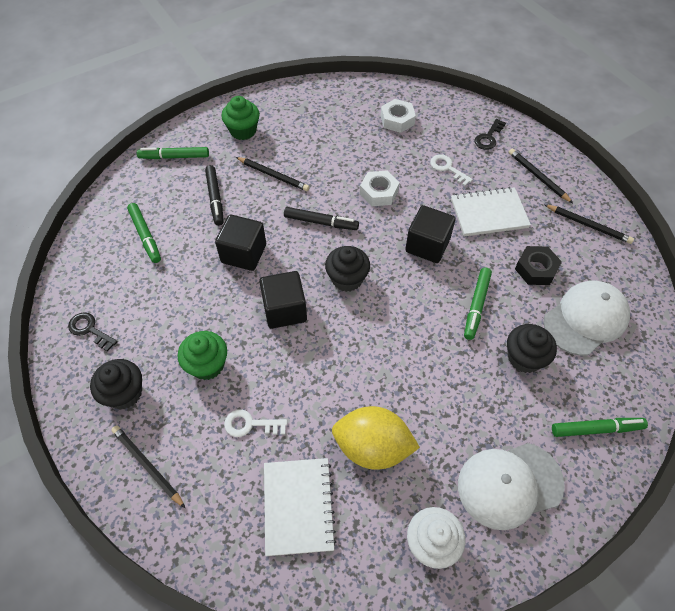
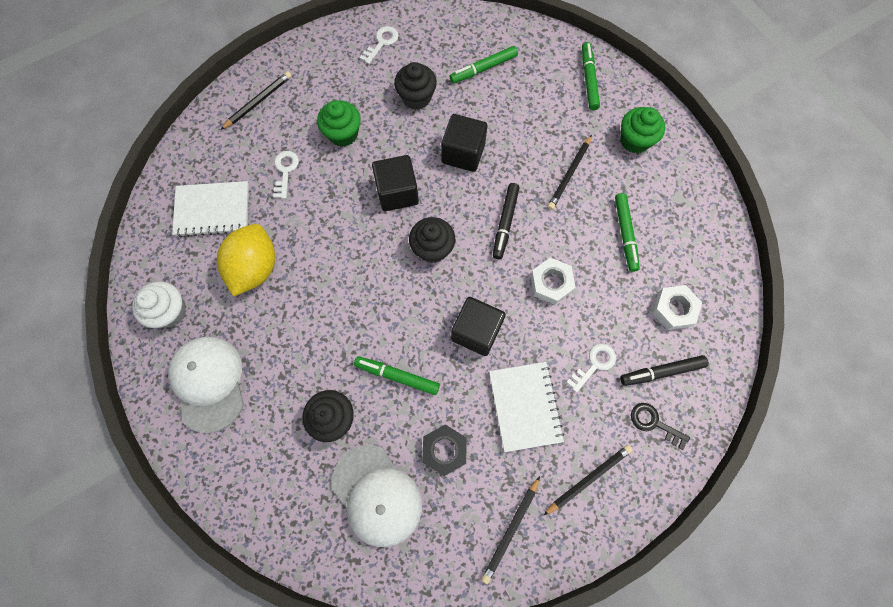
camera: 90 degrees right, 15 degrees up
black key [68,312,118,352] -> white key [360,26,399,64]
black cupcake [90,359,142,409] -> black cupcake moved to [394,62,437,110]
black marker [205,165,224,226] -> black marker moved to [620,355,709,386]
green marker [552,418,648,437] -> green marker moved to [615,193,640,272]

